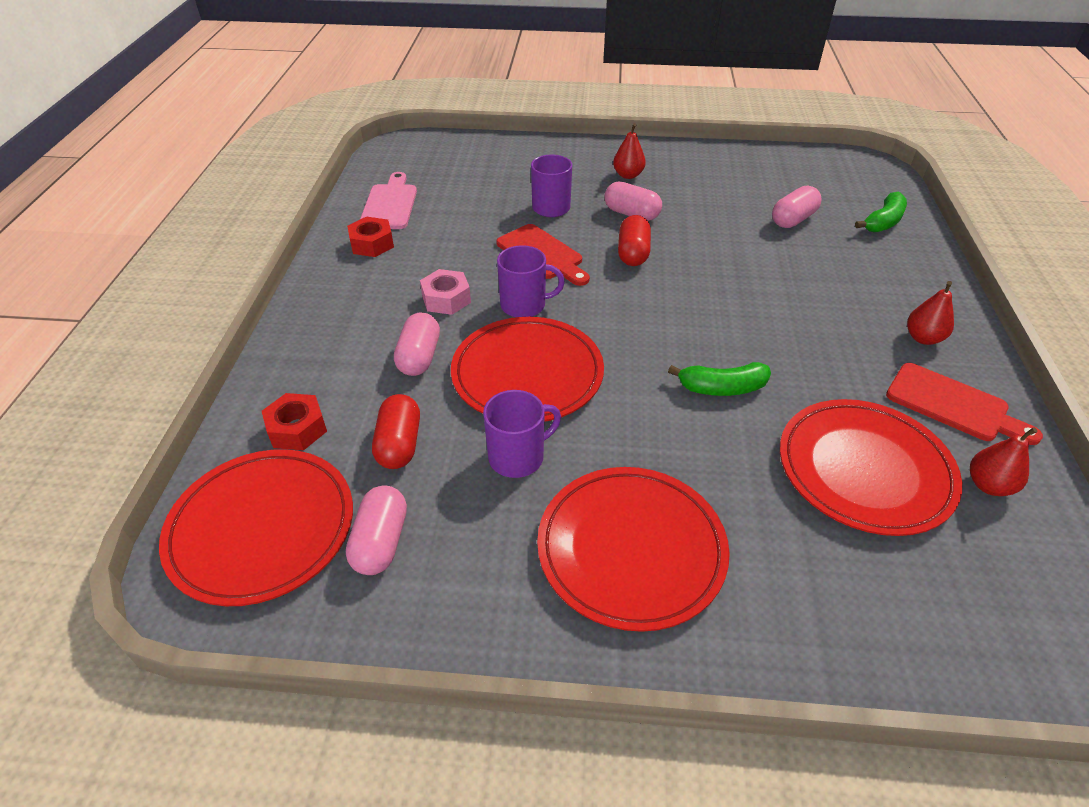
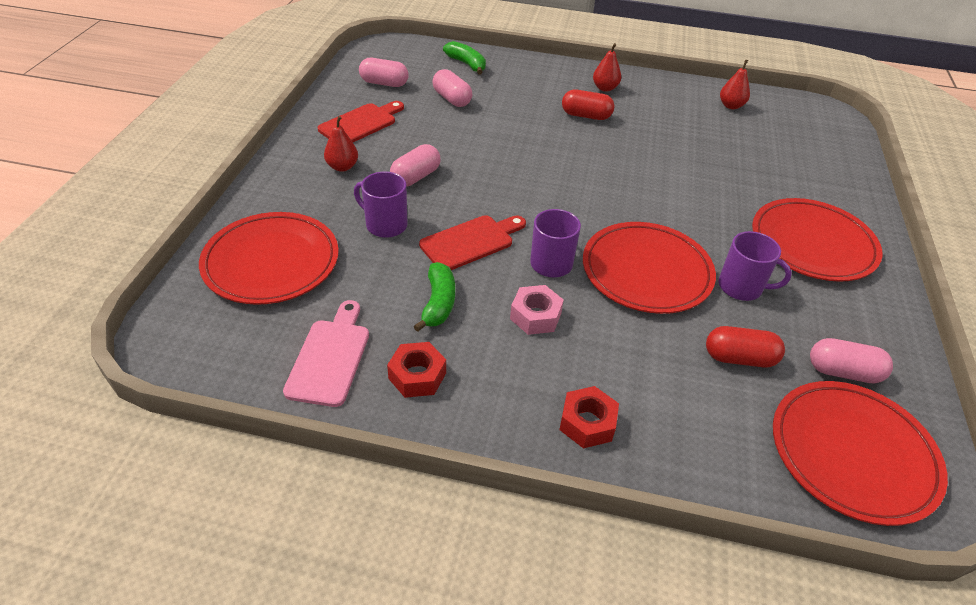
camera: 85 degrees left, 0 degrees up
red nut [262,393,327,450] -> red nut moved to [559,386,619,449]
pink cutting board [360,172,417,229] -> pink cutting board turned 90 degrees clockwise [283,300,369,407]
pink capsule [394,312,440,376] -> pink capsule moved to [359,58,409,87]
purple mug [483,390,561,478] -> purple mug turned 135 degrees clockwise [719,231,792,301]
red capsule [618,215,651,266] -> red capsule moved to [562,89,614,120]
green banana [668,362,771,396] -> green banana moved to [413,262,455,332]
red plate [780,399,962,536] -> red plate moved to [199,212,339,305]
red cutting board [886,363,1043,445] -> red cutting board moved to [318,101,404,142]

